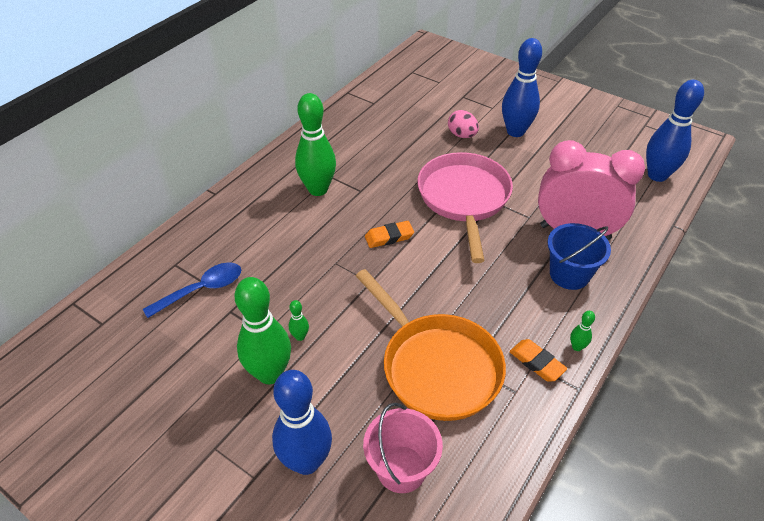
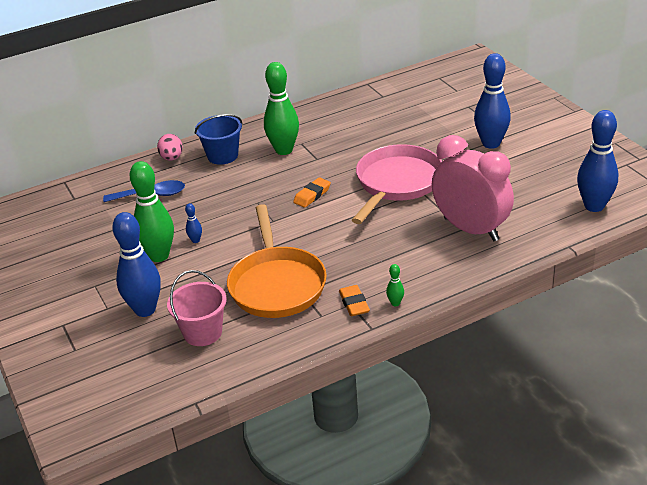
camera: 30 degrees right, 10 degrees down
green bowling pin [289,300,309,341] -> blue bowling pin [185,203,202,243]
orange eraser [365,221,414,248] -> orange eraser turned 60 degrees counterclockwise [293,177,331,208]
pink egg [448,110,479,138] -> pink egg moved to [157,134,183,161]
blue bucket [548,223,611,290] -> blue bucket moved to [195,114,242,165]

